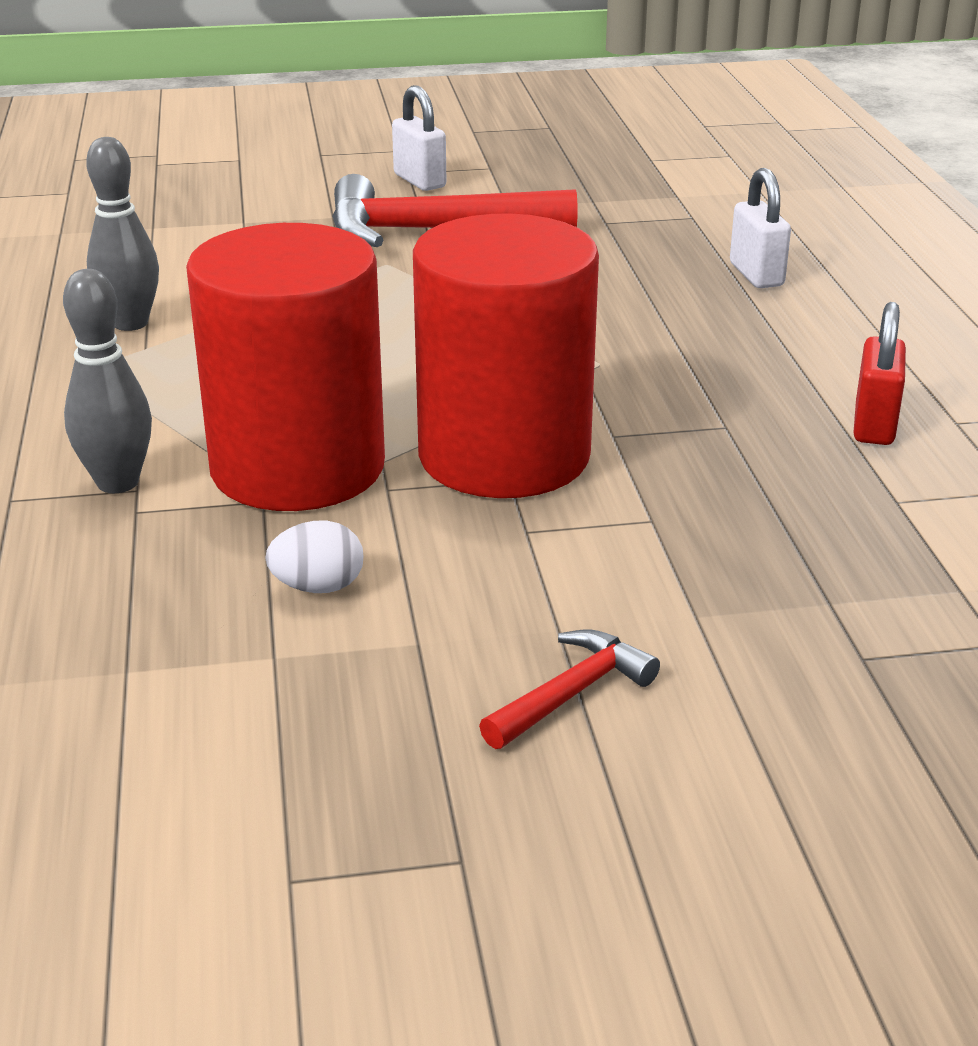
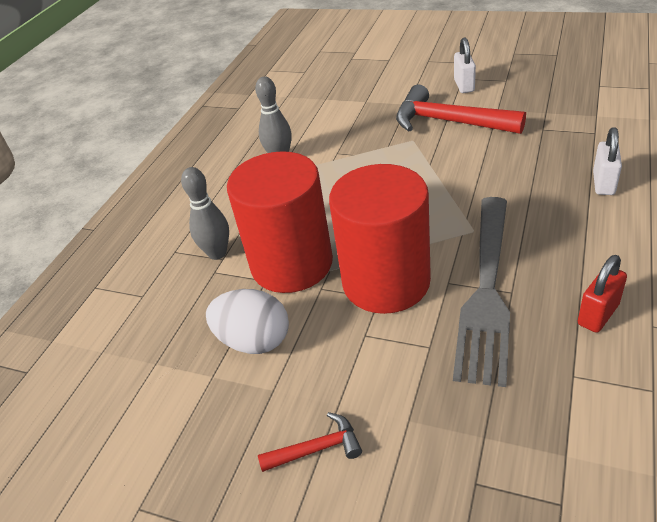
camera: 35 degrees right, 10 degrees up
white egg [265,521,364,593] -> white egg [206,289,289,354], size x1.82
none -> grey fork [453,197,510,387]

